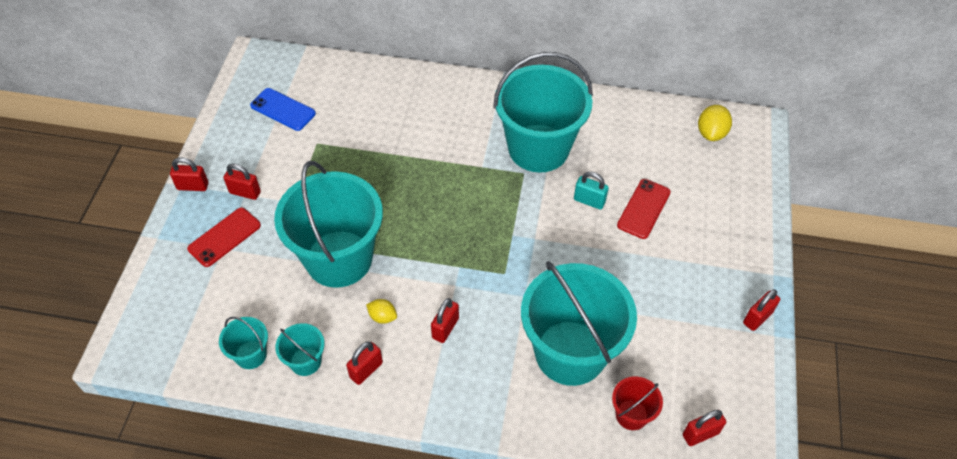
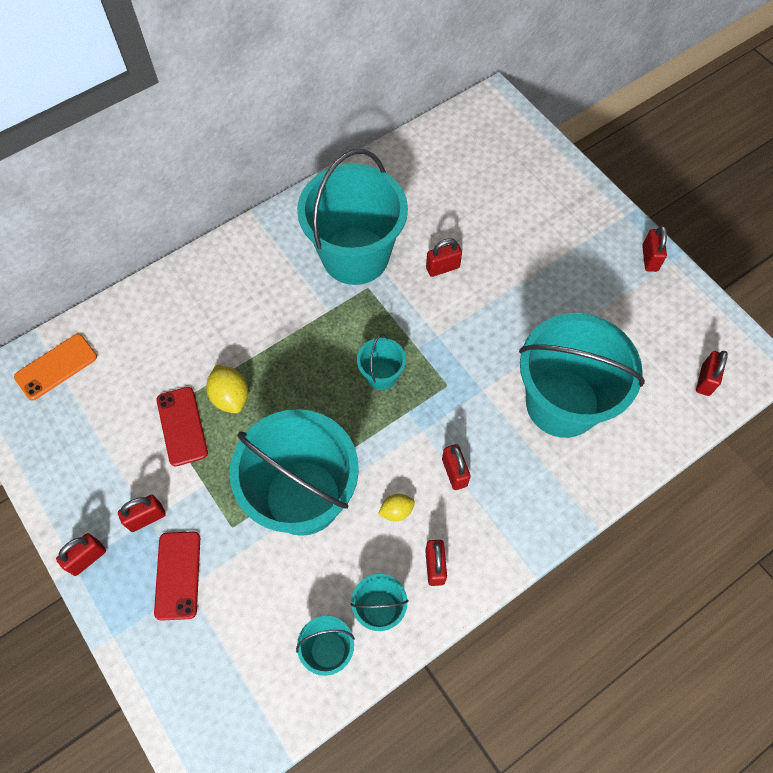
camera: 45 degrees left, 10 degrees up
blue phone [250,88,316,131] -> none
turquoise padlock [574,172,609,210] -> red padlock [426,238,462,277]
red bucket [612,376,663,430] -> none
red phone [617,179,671,239] -> red phone moved to [156,387,208,466]
yellow lemon [698,105,732,141] -> yellow lemon moved to [206,365,248,414]
none -> orange phone [14,334,97,400]
none -> turquoise bucket [357,334,406,390]

